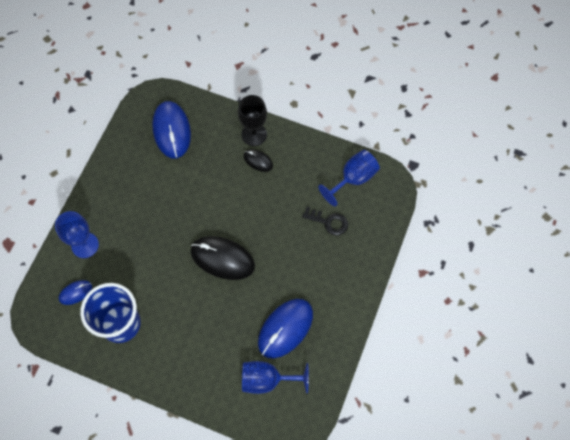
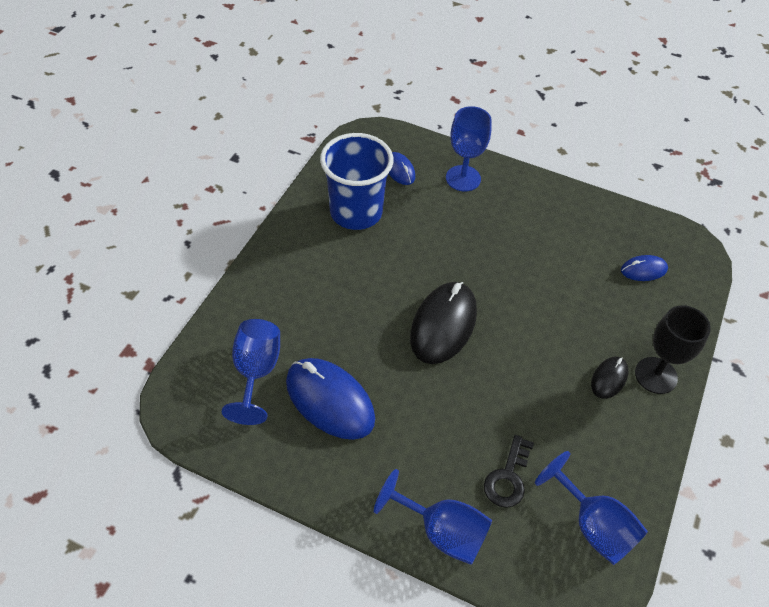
camera: 90 degrees right, 15 degrees down
blue mouse [152,101,191,158] -> blue mouse [621,255,668,281], size x0.51
none -> blue goblet [374,469,492,565]

